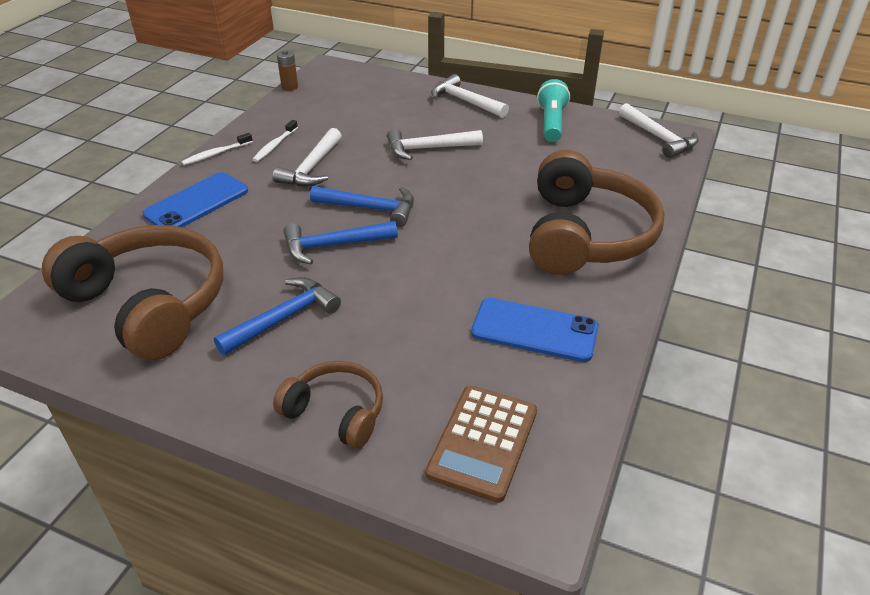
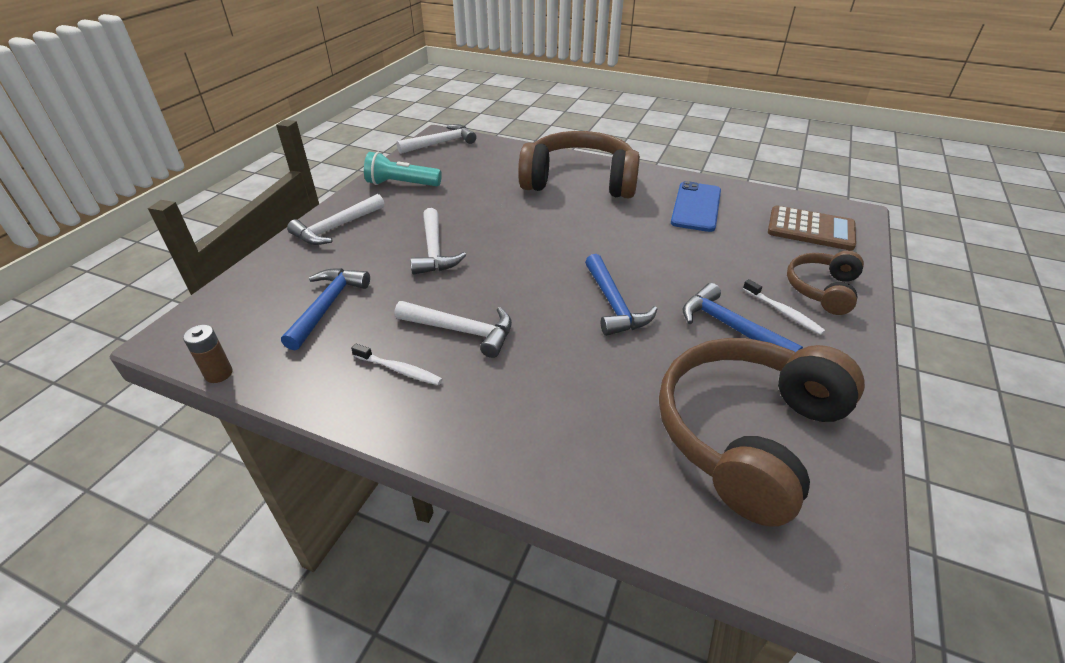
camera: 90 degrees left, 0 degrees up
blue phone [142,172,248,227] -> none
white toothbrush [181,133,253,165] -> white toothbrush moved to [743,279,825,335]
blue hammer [310,186,414,227] -> blue hammer moved to [281,268,370,351]

